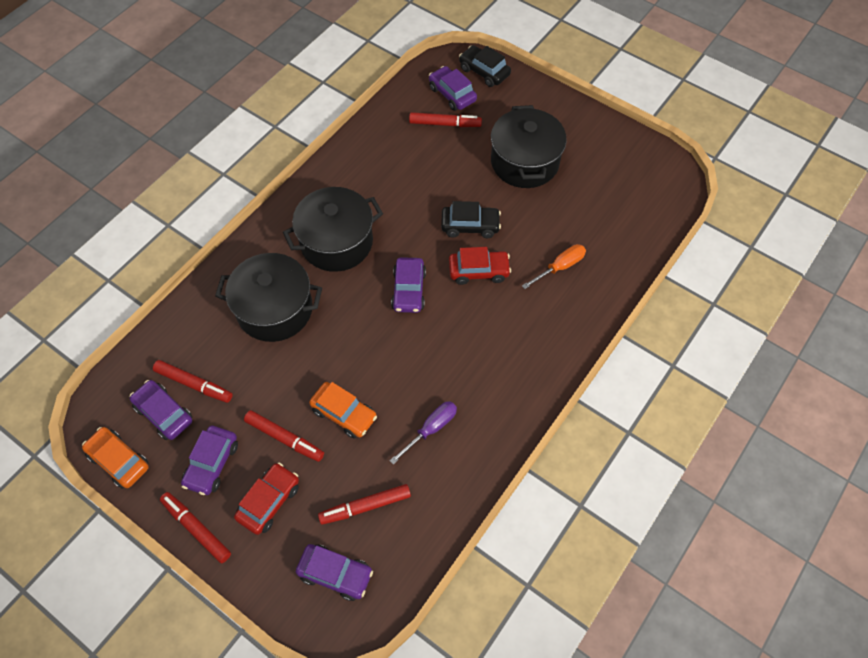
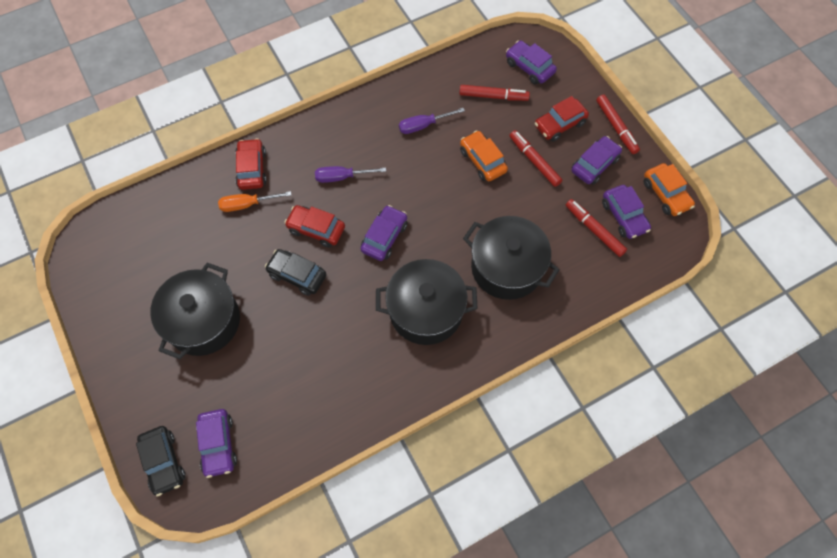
camera: 155 degrees left, 5 degrees up
red marker [409,112,482,127] -> none
none -> red car [235,138,267,190]
none -> purple screwdriver [315,166,386,183]

